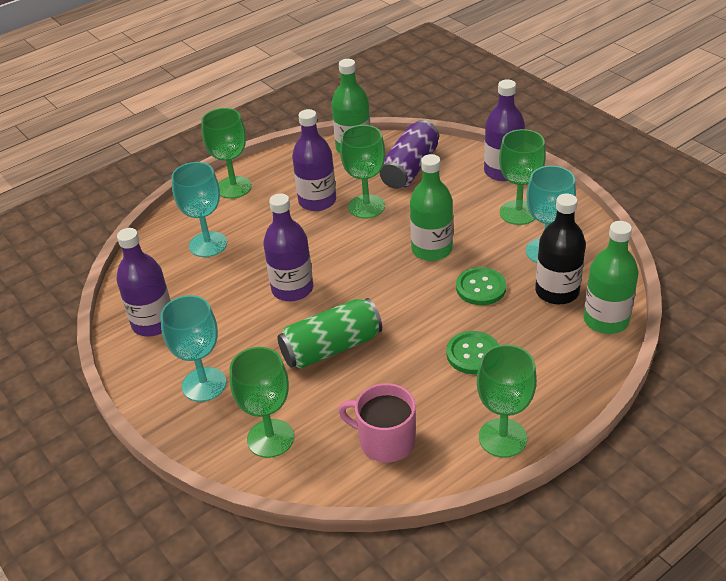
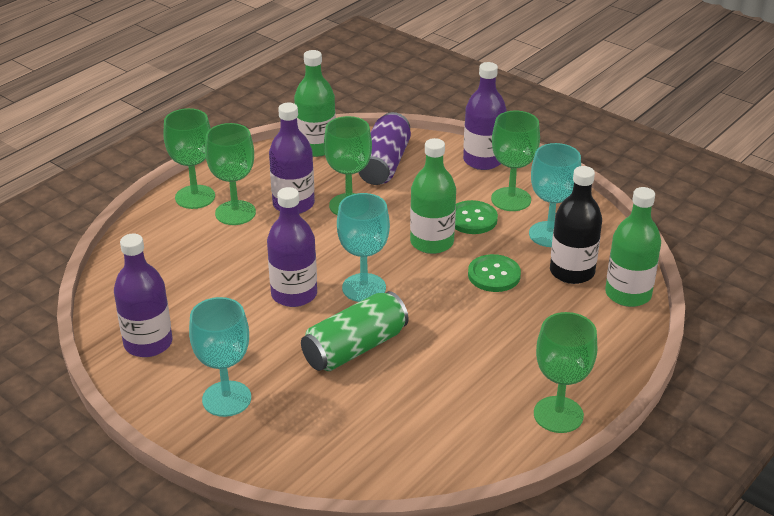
camera: 15 degrees left, 5 degrees down
turquoise goblet [171,162,227,257] -> turquoise goblet moved to [337,193,390,302]
green goblet [230,347,294,458] -> green goblet moved to [205,123,256,225]
pink mug [338,383,416,463] -> none
green button [446,331,499,374] -> green button moved to [455,200,498,234]

